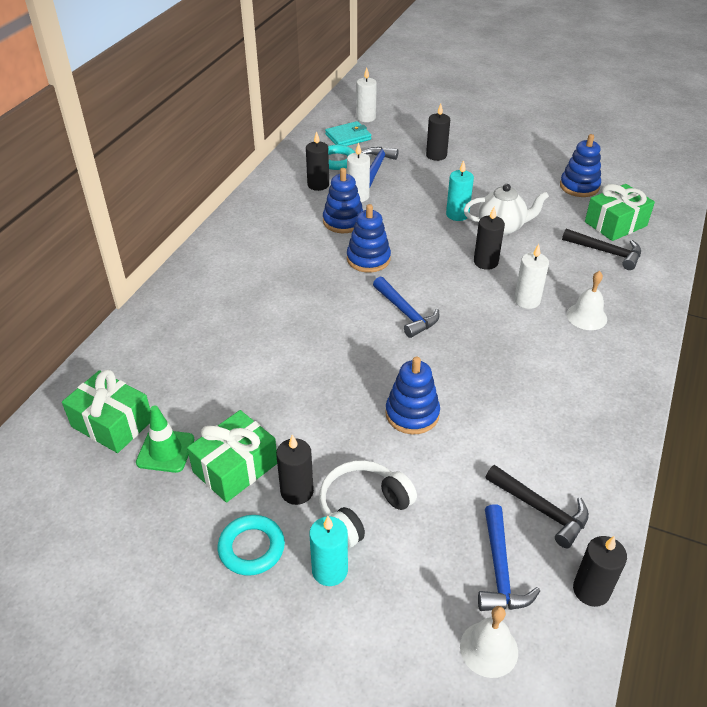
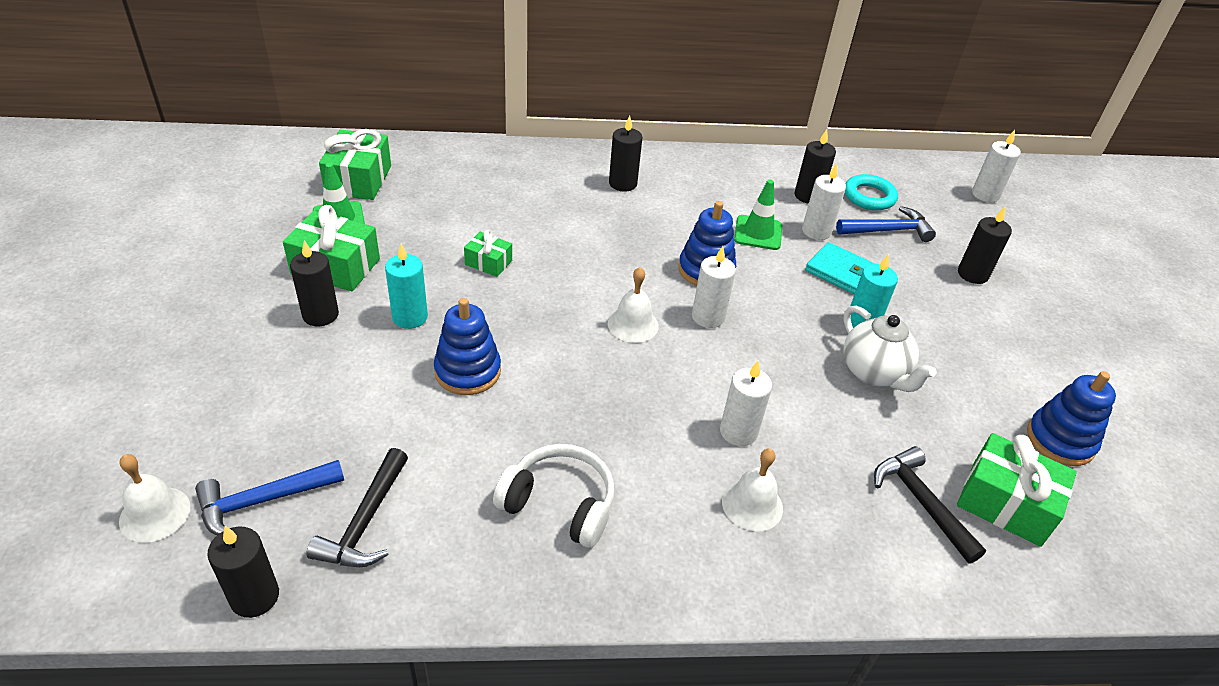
camera: 60 degrees right, 0 degrees up
turquoise ring [218,515,285,576] -> none
turquoise candle [309,516,348,586] -> turquoise candle moved to [385,244,428,329]
white headphones [319,460,417,548] -> white headphones moved to [493,444,614,548]
blue stacking toy [323,168,363,233] -> green traffic cone [734,180,782,250]
turquoise wallet [325,121,371,146] -> turquoise wallet moved to [805,242,875,294]
blue hammer [373,276,439,338] -> white bell [608,267,659,343]
black candle [474,206,505,270] -> black candle moved to [609,115,642,192]
black hammer [562,229,641,270] -> black hammer turned 150 degrees clockwise [874,446,986,564]
none -> green gift [464,230,512,277]
none -> white candle [692,246,736,328]

